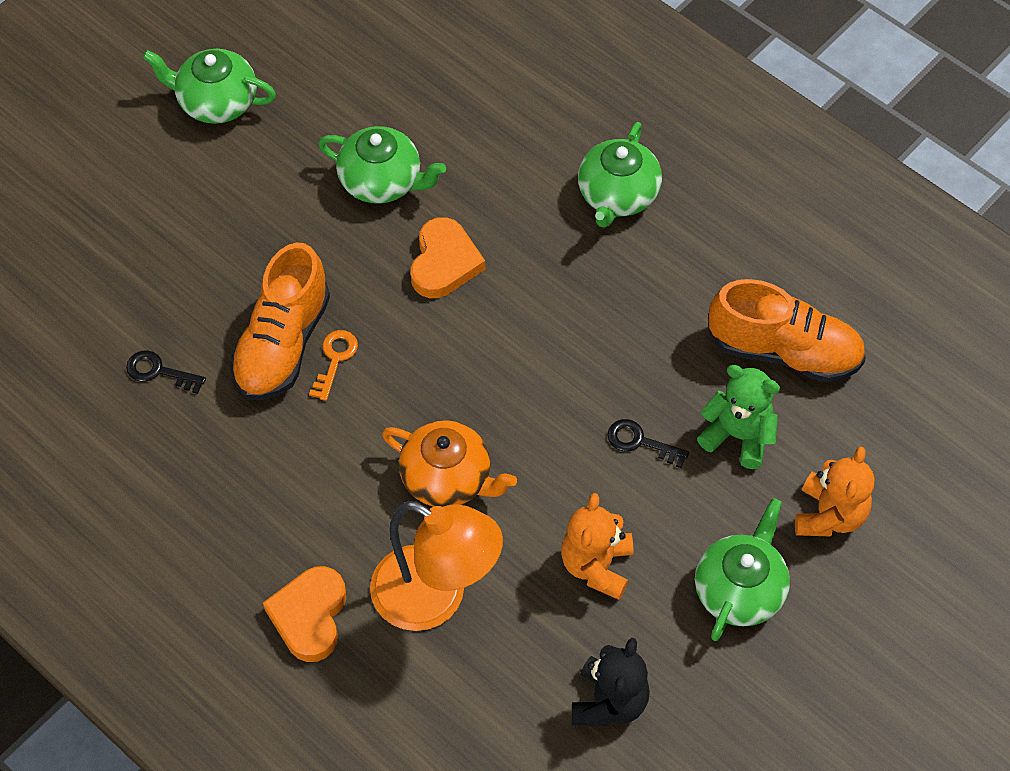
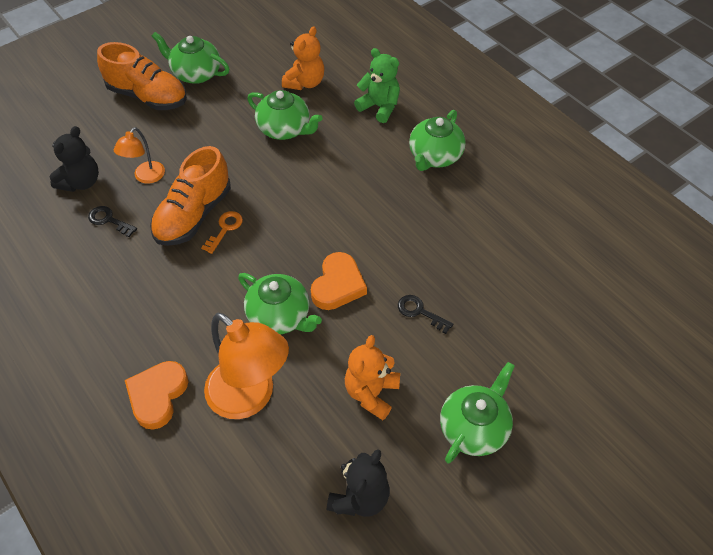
camera: 10 degrees right, 5 degrees down
orange teapot [382,420,517,507] -> green teapot [238,273,322,334]
orange heart [411,217,485,298] -> orange heart moved to [311,252,367,310]
green teddy bear [697,365,780,469] -> green teddy bear moved to [354,48,400,123]
orange shoe [709,279,866,383] -> orange shoe moved to [97,42,187,110]
orange teddy bear [795,446,874,537] -> orange teddy bear moved to [282,26,324,90]
none -> black teddy bear [50,126,99,192]
none -> orange lamp [114,127,165,184]

